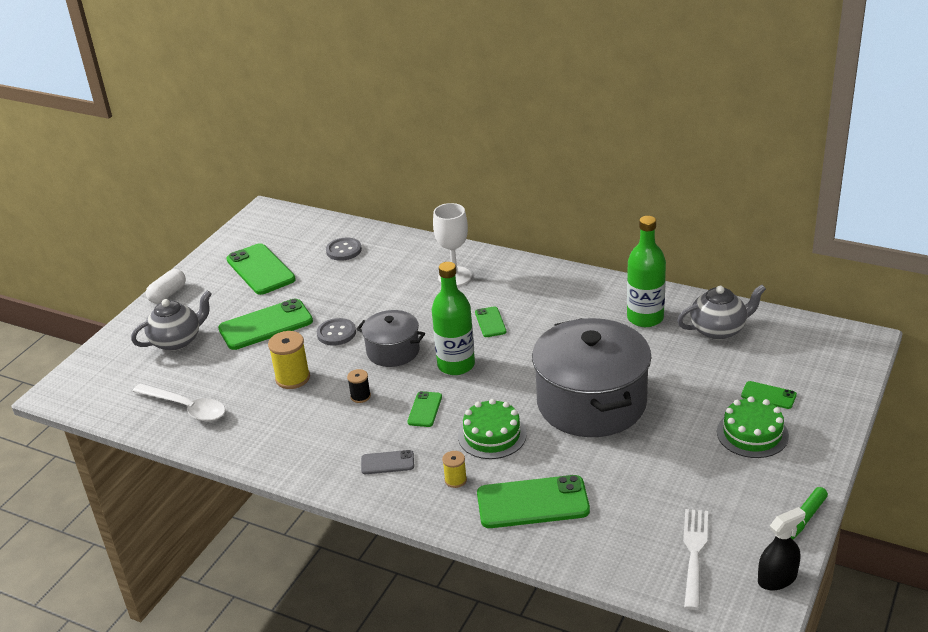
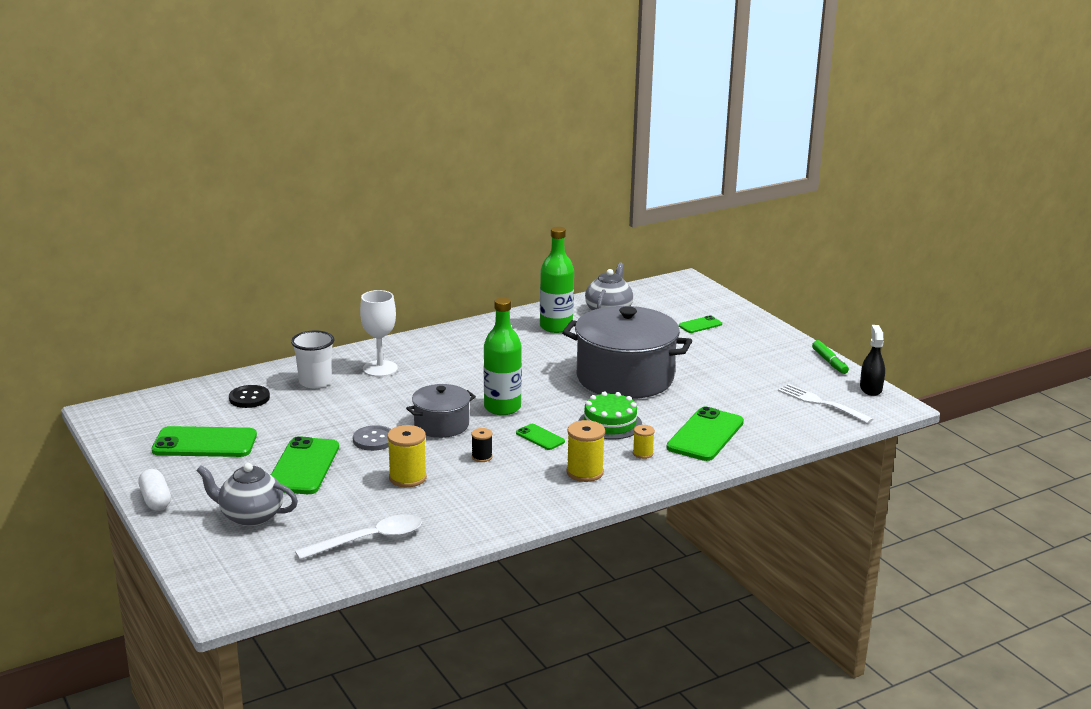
camera: 60 degrees left, 10 degrees down
grey teapot [131,290,212,351] -> grey teapot turned 75 degrees counterclockwise [196,463,298,527]
grey button [326,237,362,261] -> black button [229,385,270,408]
grey phone [361,450,414,474] -> yellow spool [566,420,605,482]
green phone [475,306,506,337] -> none
green cake [717,396,789,458] -> none
none -> white cup [291,330,334,388]

